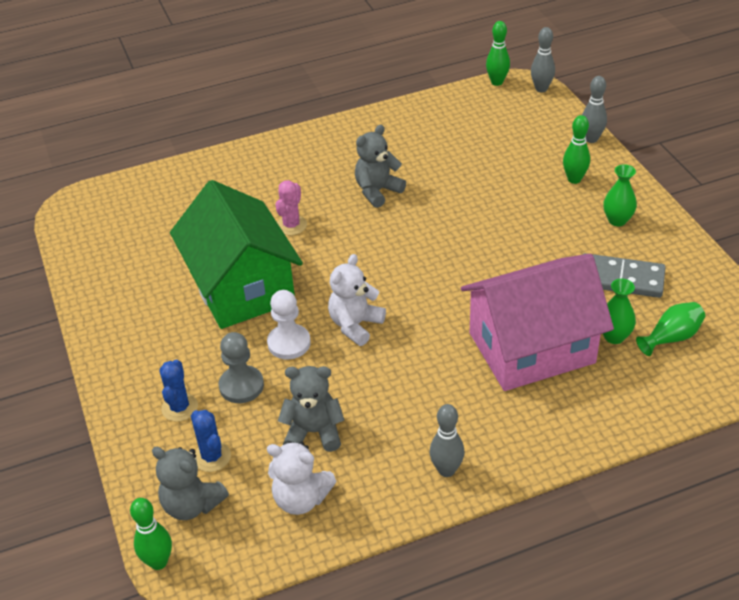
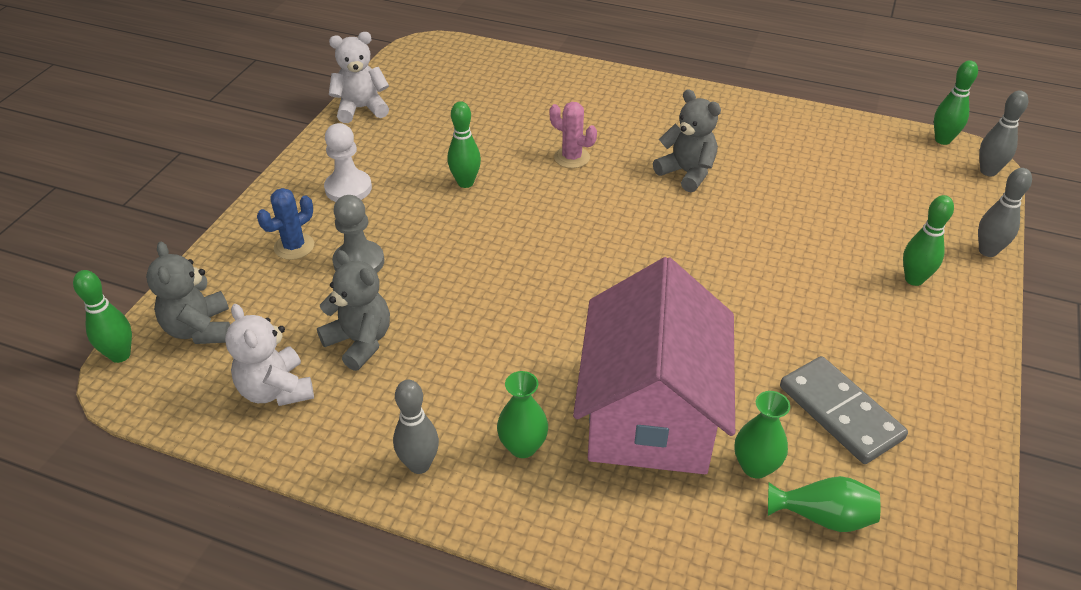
camera: 40 degrees right, 0 degrees up
green house [170,180,303,329] -> green bowling pin [447,101,481,188]
blue cactus [191,410,231,472] -> none
white pawn [267,290,311,359] -> white pawn moved to [324,123,372,202]
pink cactus [275,180,307,235] -> pink cactus turned 60 degrees clockwise [549,102,597,168]
white teddy bear [328,254,386,346] -> white teddy bear moved to [329,32,389,123]
grey teddy bear [355,125,406,208] -> grey teddy bear turned 45 degrees clockwise [653,89,721,192]
pink house [461,254,614,391] -> pink house turned 75 degrees clockwise [573,257,735,474]
green vase [603,164,637,226] -> green vase moved to [497,371,548,458]

